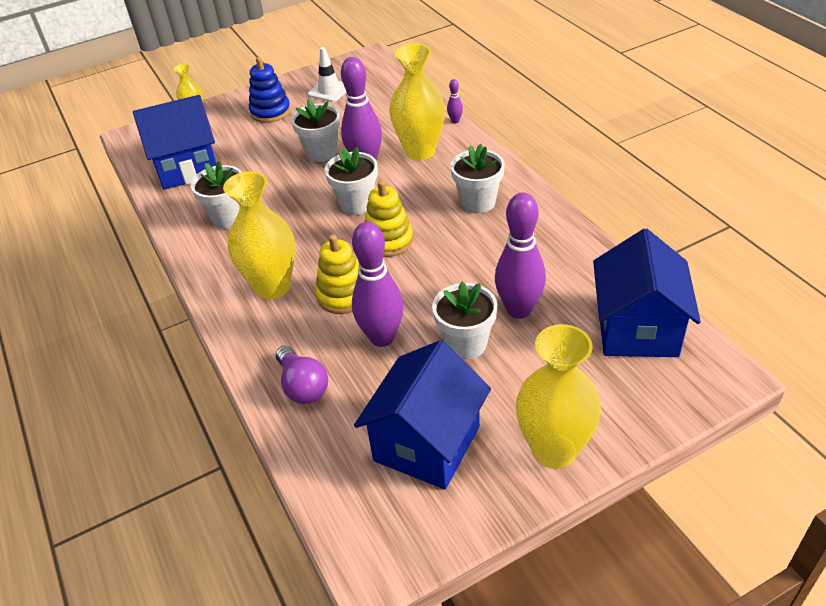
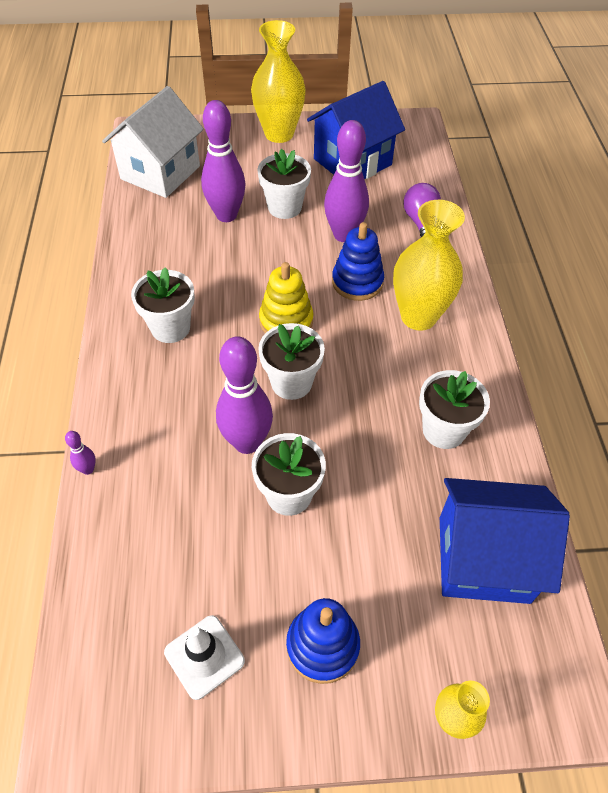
camera: 160 degrees left, 10 degrees up
yellow stacking toy [315,235,359,314] -> blue stacking toy [332,222,384,301]
yellow vase [389,44,445,160] -> none
blue house [593,229,701,357] -> white house [102,86,204,198]

